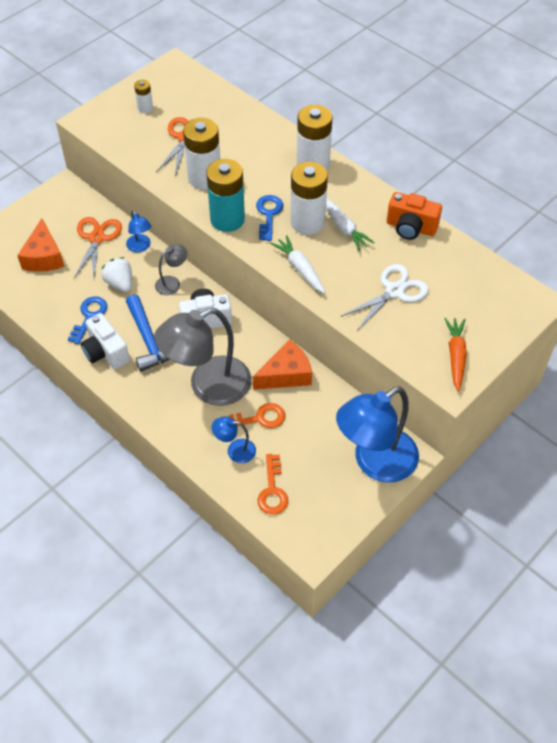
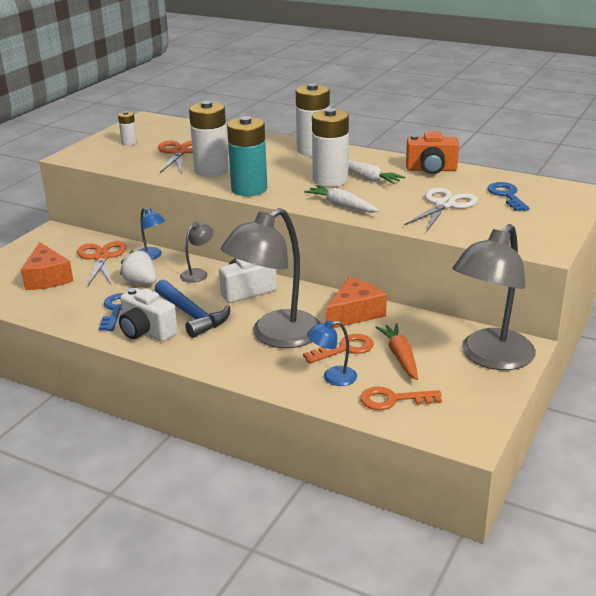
camera: 15 degrees left, 25 degrees down
blue key [256,195,283,241] -> blue key moved to [487,182,529,211]
orange key [257,454,288,515] -> orange key turned 105 degrees clockwise [360,386,442,410]
blue lamp [336,386,419,483] -> grey lamp [452,224,536,370]
orange carrot [444,318,467,392] -> orange carrot moved to [375,323,418,380]

